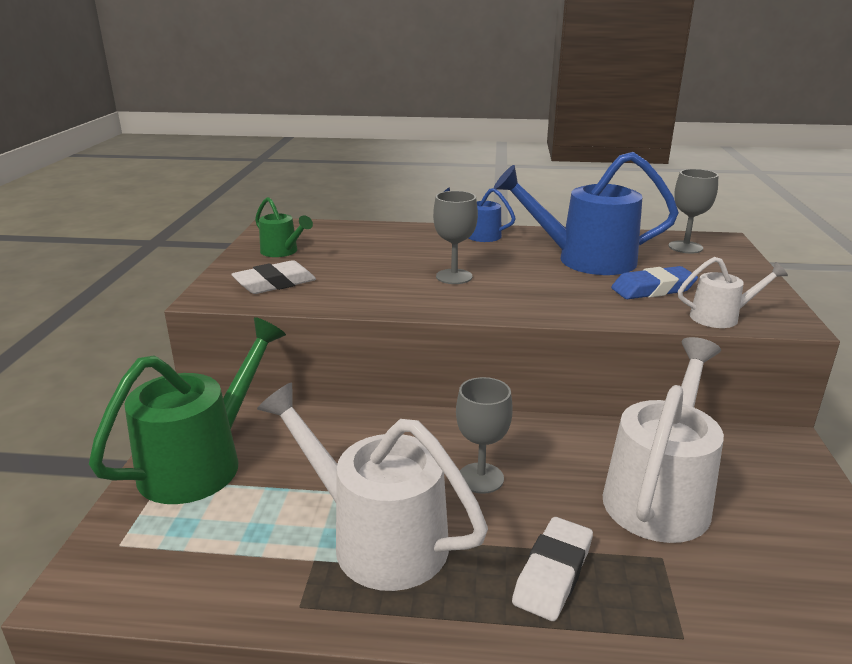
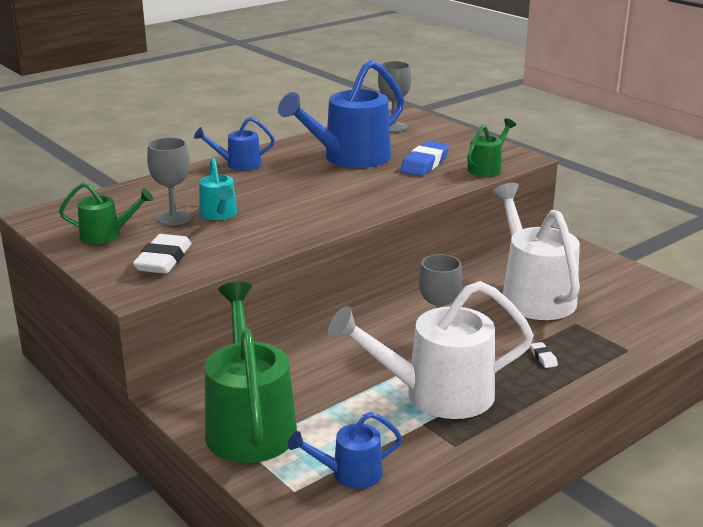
camera: 45 degrees left, 0 degrees up
grey goblet [433,191,478,284] -> grey goblet moved to [147,137,191,225]
white eraser [512,517,593,621] -> white eraser [530,342,558,368], size x0.46
white watering can [678,257,788,328] -> green watering can [467,119,516,177]
none -> turquoise watering can [199,158,237,220]
none -> blue watering can [288,412,402,489]

